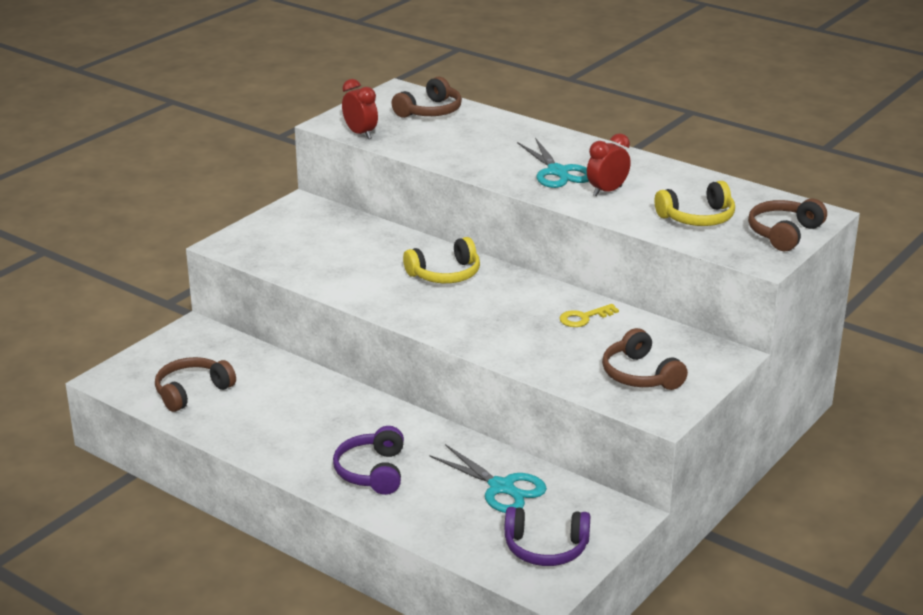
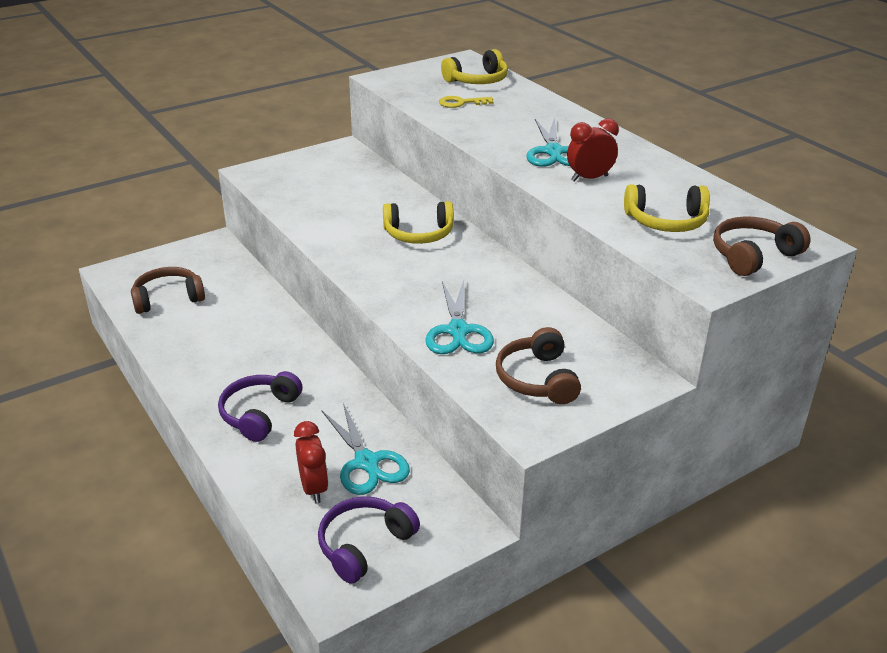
camera: 20 degrees right, 5 degrees up
red clock [342,79,378,139] -> red clock moved to [294,421,329,503]
brown headphones [392,77,462,118] -> yellow headphones [441,49,508,84]
purple headphones [504,507,590,566] -> purple headphones turned 105 degrees clockwise [318,496,420,584]
yellow key [560,304,619,327] -> yellow key moved to [439,96,494,108]
none -> turquoise scissors [425,280,494,354]

